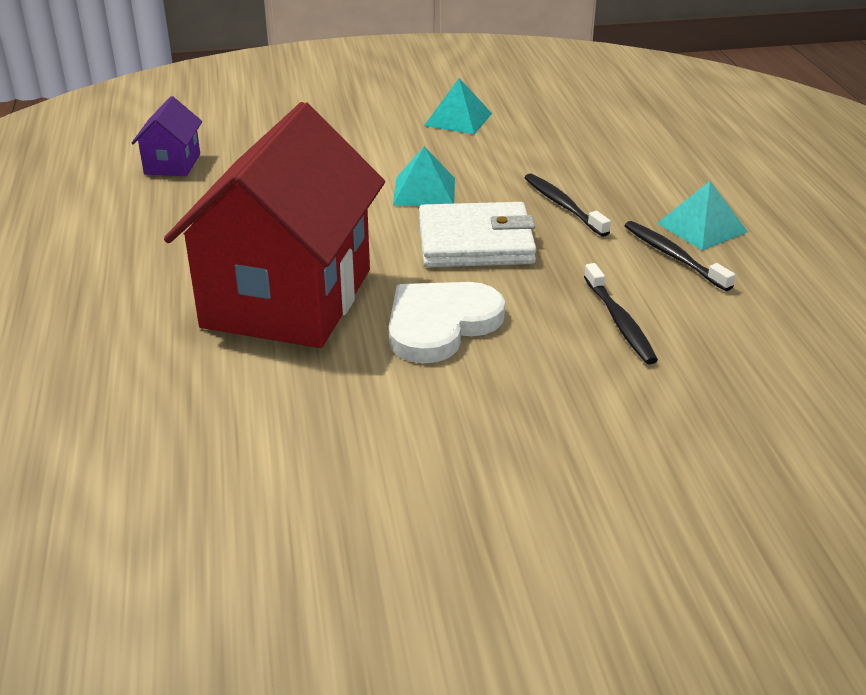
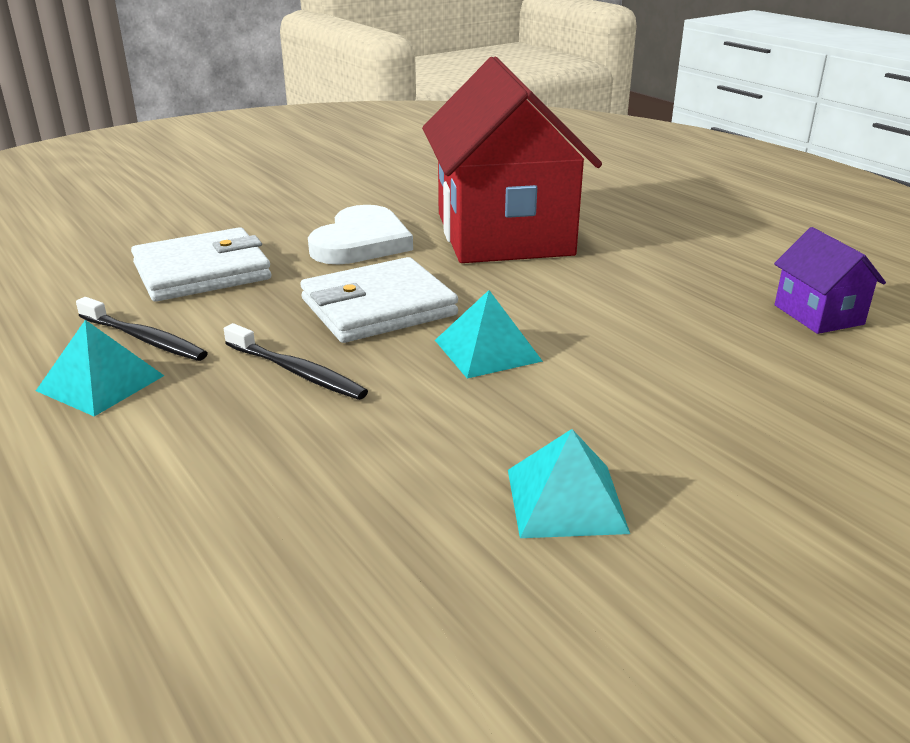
camera: 155 degrees right, 5 degrees down
black toothbrush [584,263,658,364] -> white wallet [131,227,271,302]

